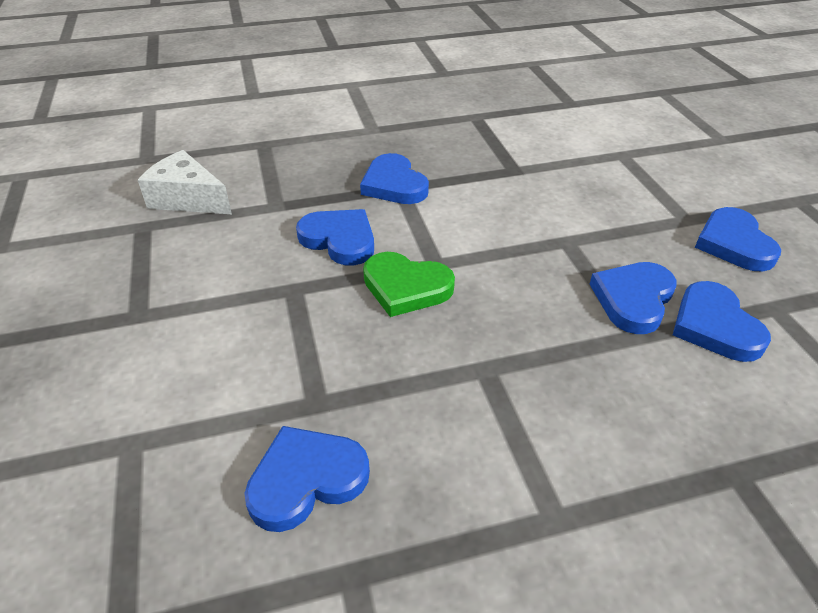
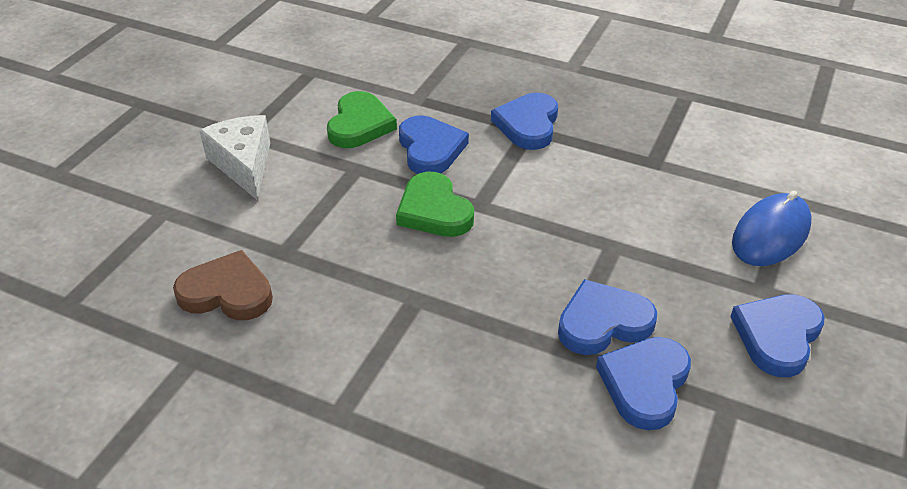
camera: 40 degrees right, 0 degrees up
white cheese [138,150,232,214] -> white cheese moved to [199,115,270,200]
blue heart [244,426,370,532] -> brown heart [173,250,273,320]
none -> green heart [327,91,397,148]
none -> blue mouse [732,191,812,266]

